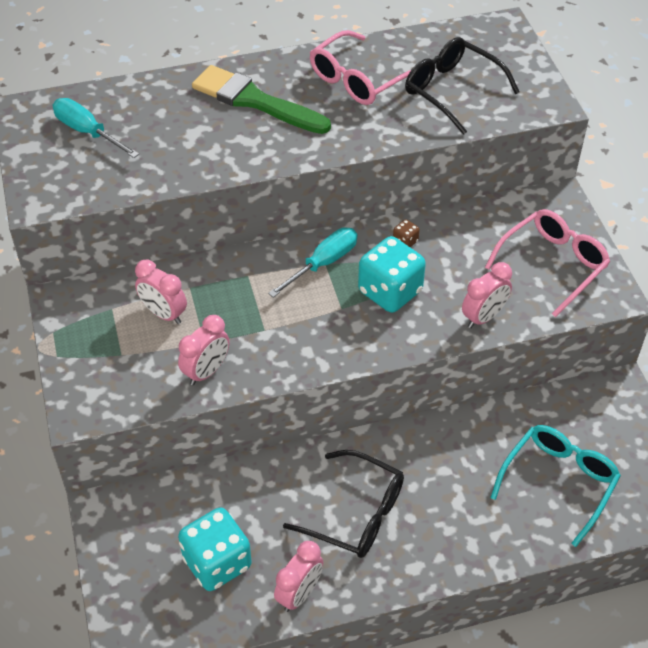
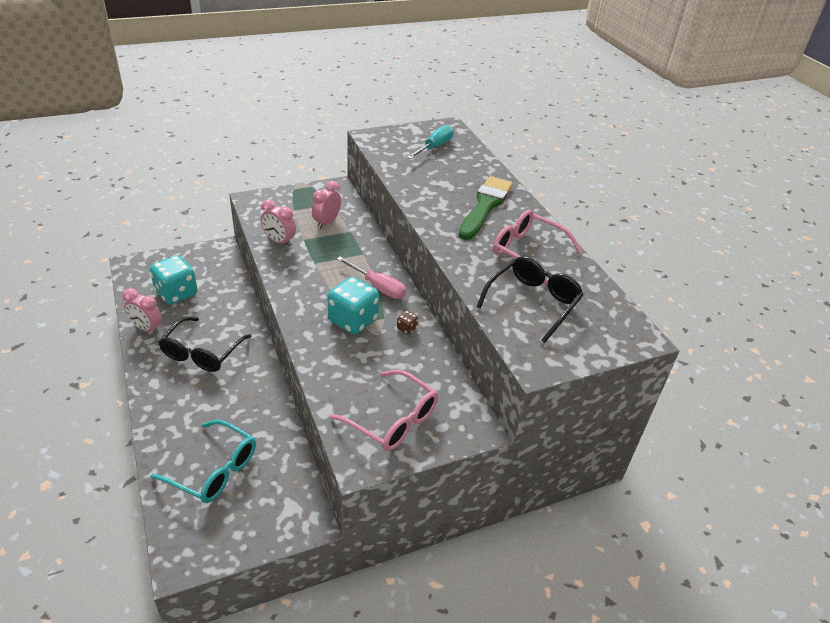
camera: 80 degrees right, 10 degrees down
turquoise screwdriver [268,227,358,298] -> pink screwdriver [337,257,406,299]
pink clock [462,262,512,328] -> none

